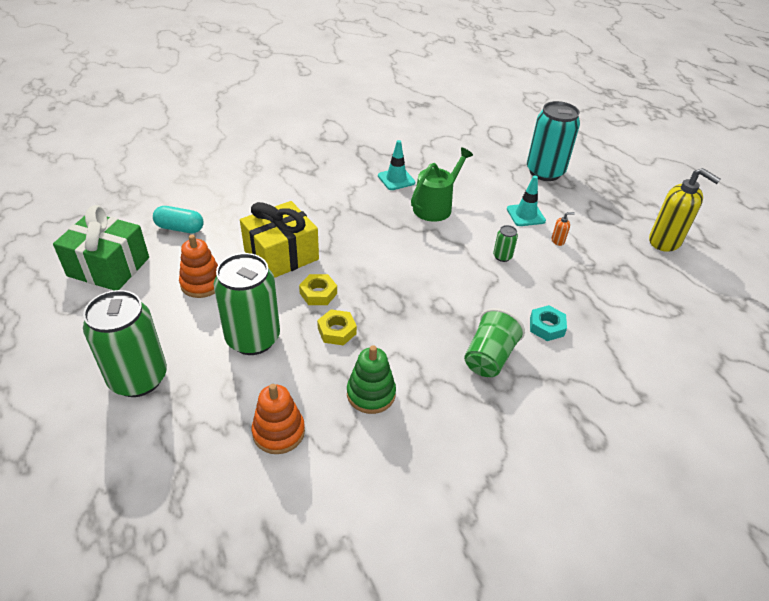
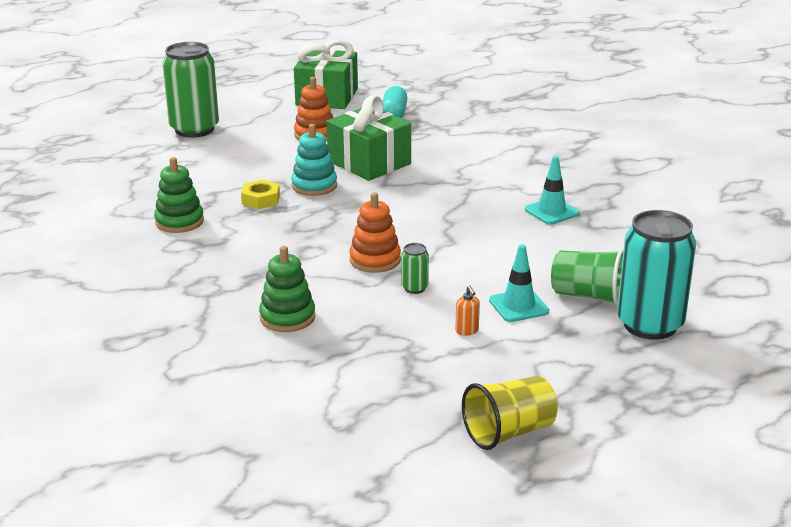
camera: 85 degrees right, 15 degrees down
green can [213,253,280,355] -> none
yellow gift [240,201,319,278] -> green gift [326,95,411,181]
orange stacking toy [252,384,305,454] -> orange stacking toy moved to [349,192,401,273]
yellow nut [299,274,337,305] -> turquoise stacking toy [291,124,337,196]
green watering can [411,147,473,222] -> none
green cup [464,308,525,377] -> green cup moved to [551,249,623,306]
turquoise nut [530,305,567,341] -> green stacking toy [259,246,315,332]
yellow soap dispenser [649,168,721,252] -> yellow cup [462,376,558,450]

